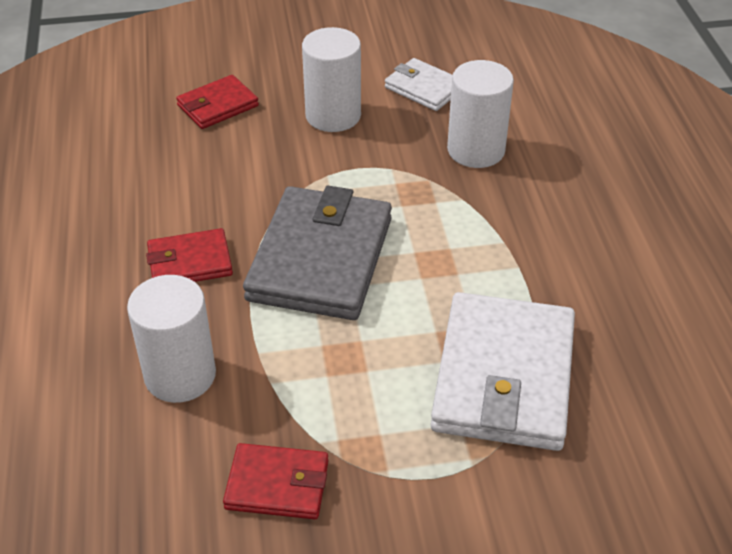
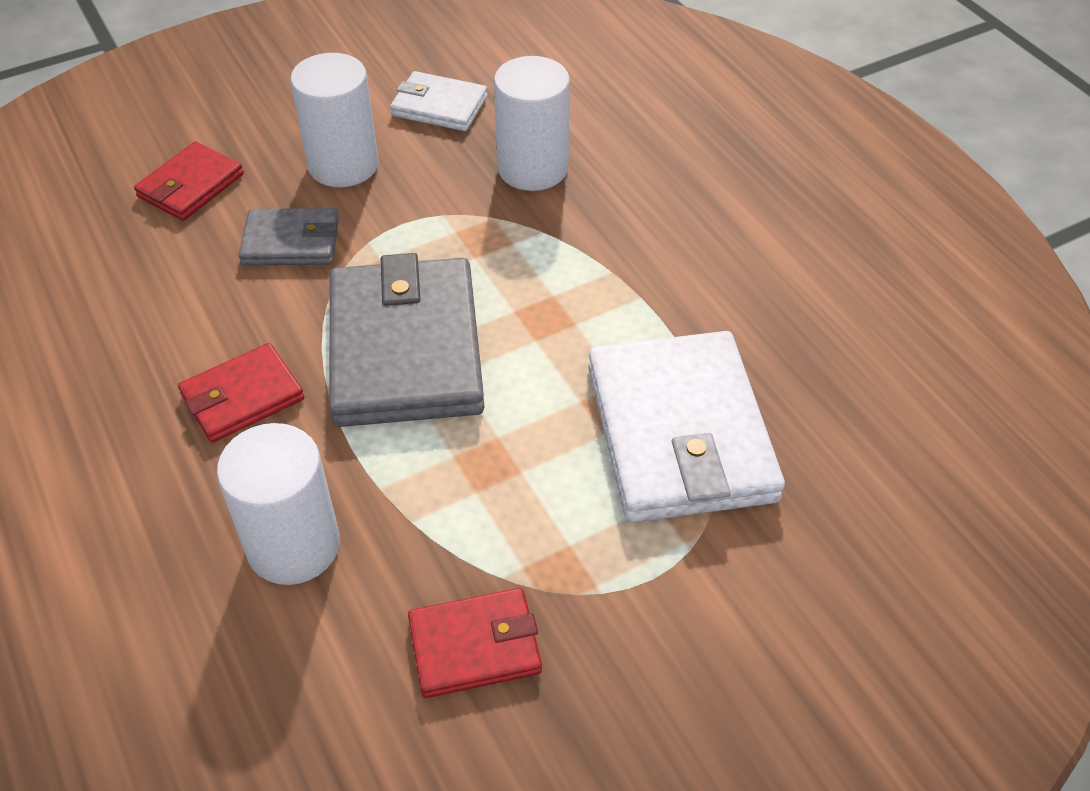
camera: 20 degrees left, 5 degrees up
none -> grey wallet [239,208,339,266]

